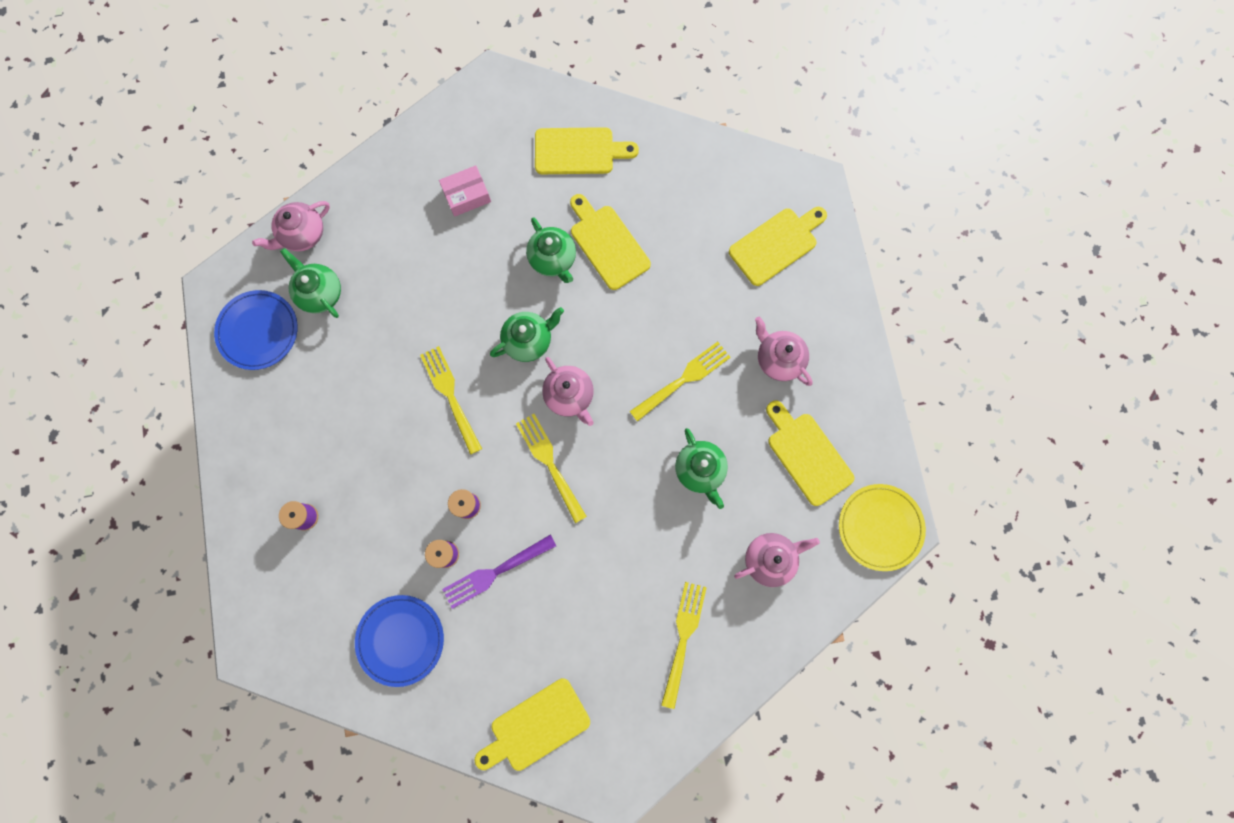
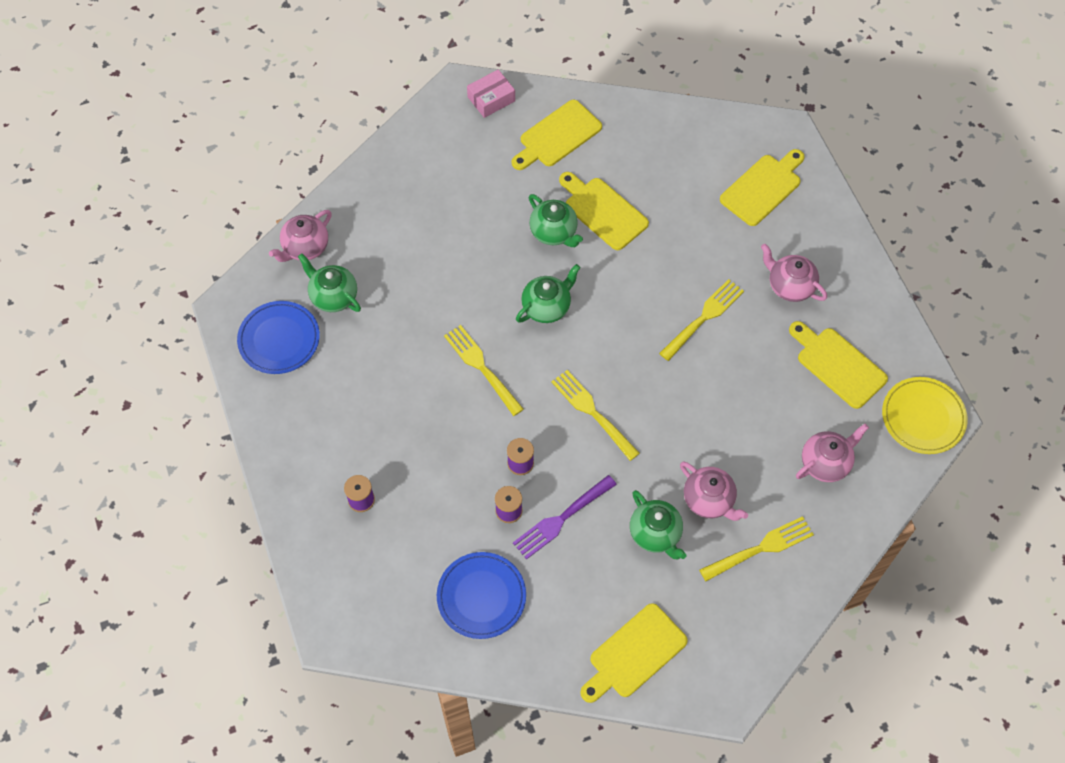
camera: 10 degrees left, 15 degrees down
pink box [439,165,491,216] -> pink box moved to [467,69,515,118]
yellow cutting board [535,127,639,174] -> yellow cutting board turned 150 degrees clockwise [512,100,602,170]
pink teapot [542,357,594,426] -> pink teapot moved to [680,462,748,521]
yellow fork [661,582,707,709] -> yellow fork turned 60 degrees clockwise [699,516,814,581]
green teapot [675,428,728,509] -> green teapot moved to [630,490,686,559]

